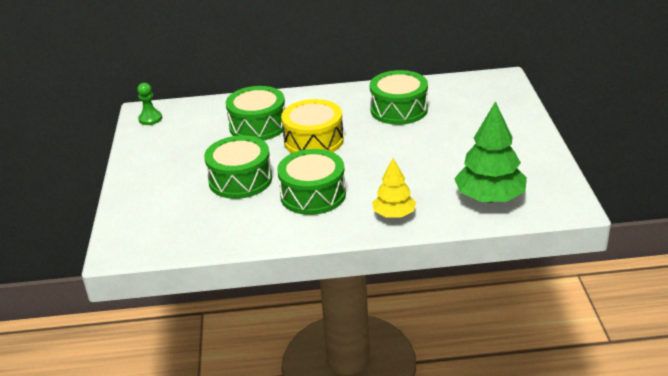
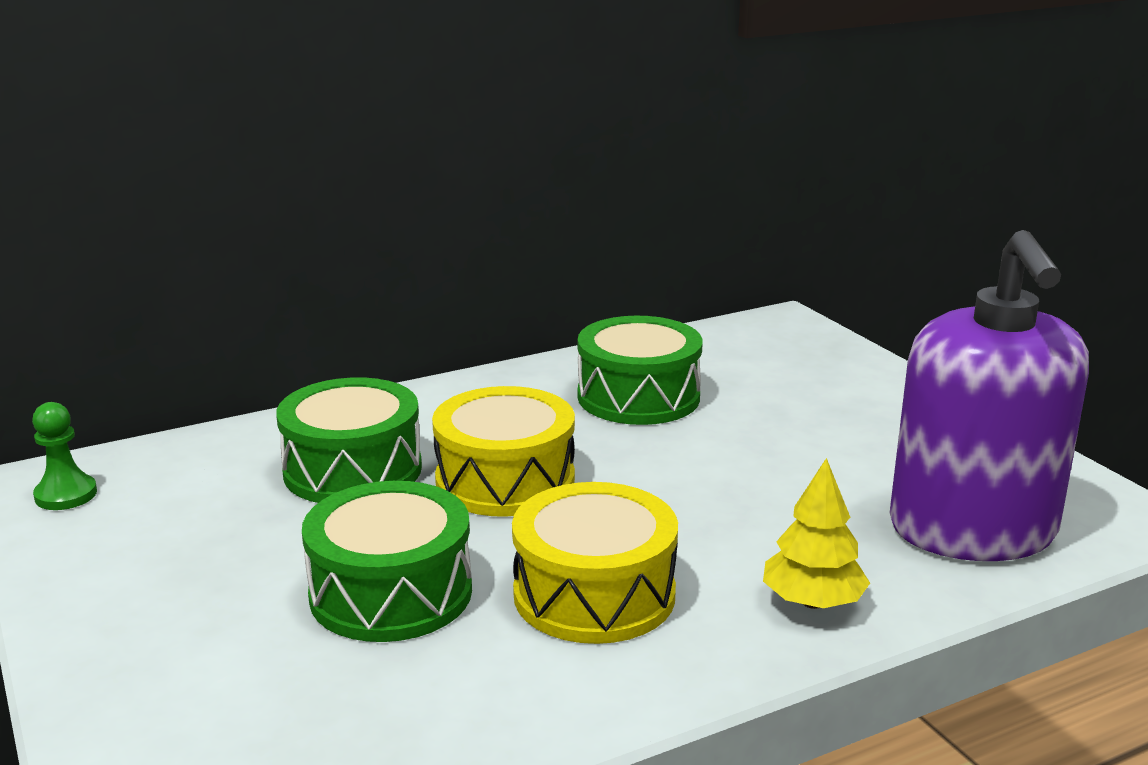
camera: 25 degrees left, 10 degrees down
green drum [277,149,346,215] -> yellow drum [512,482,678,644]
green tree [454,101,527,203] -> purple soap dispenser [890,230,1089,561]

